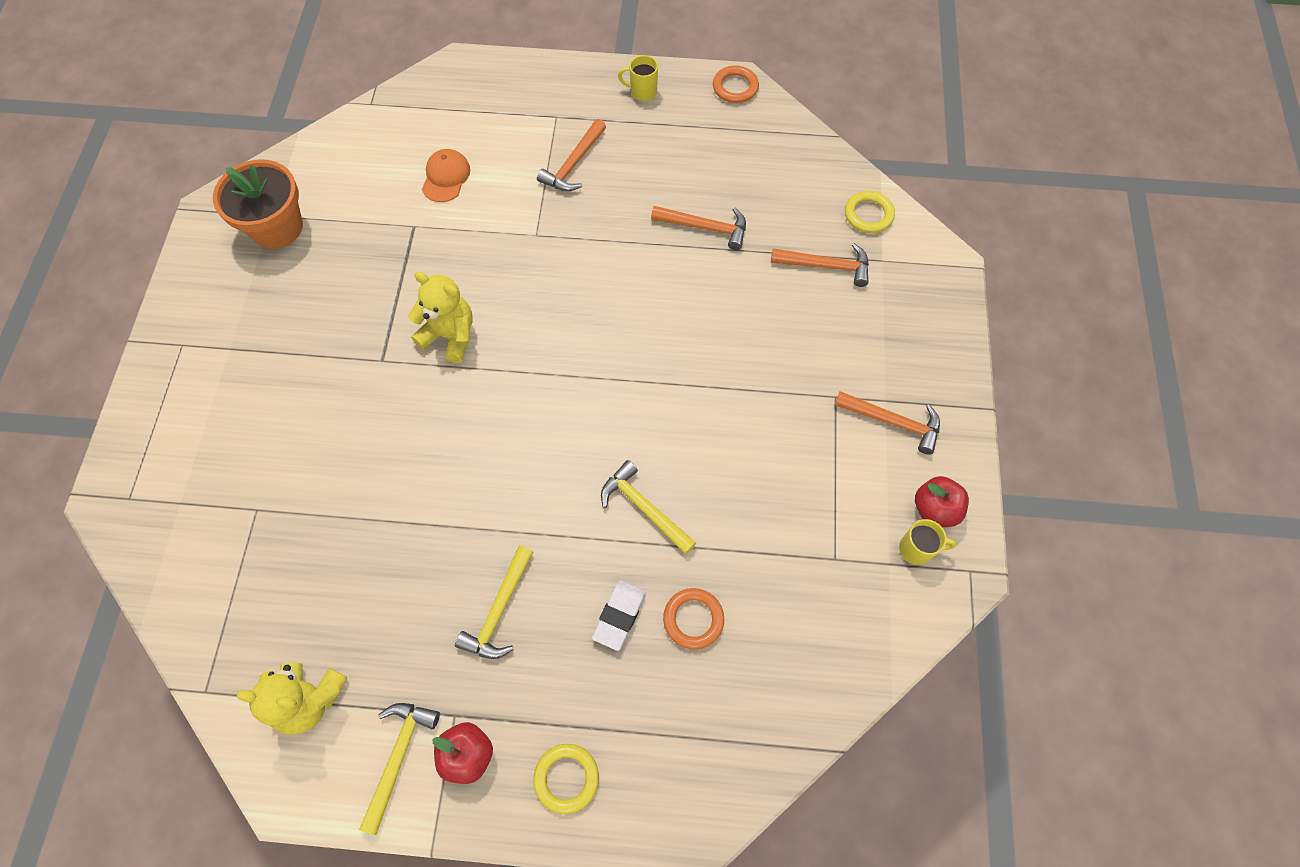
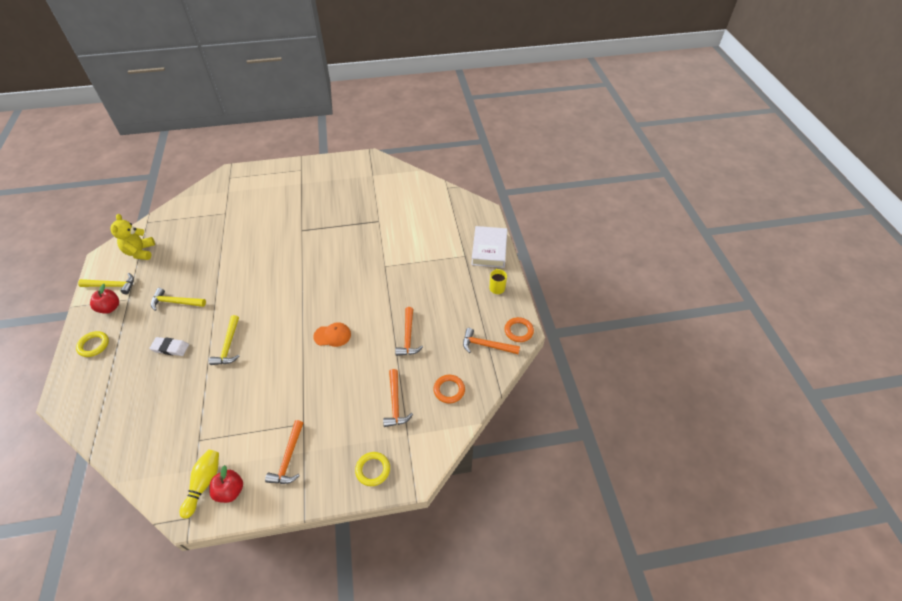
camera: 75 degrees right, 15 degrees down
orange flower pot [213,159,303,249] -> none
yellow teddy bear [408,272,472,363] -> none
orange cap [422,149,470,202] -> orange cap moved to [313,322,351,347]
orange hammer [537,119,606,191] -> orange hammer moved to [463,328,520,354]
yellow hammer [601,460,696,554] -> yellow hammer turned 150 degrees clockwise [209,315,240,365]
orange ring [663,588,724,649] -> orange ring moved to [433,375,465,403]
yellow ring [845,191,895,233] -> yellow ring moved to [355,452,390,486]
yellow mug [899,519,957,565] -> yellow bowling pin [180,449,219,519]
none -> white book [471,226,507,268]

